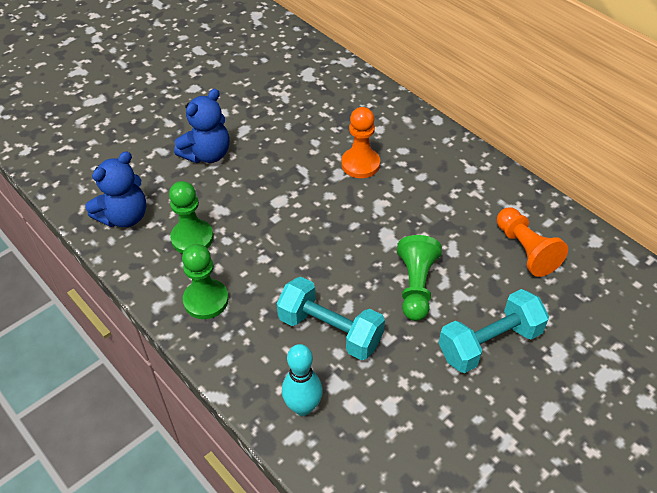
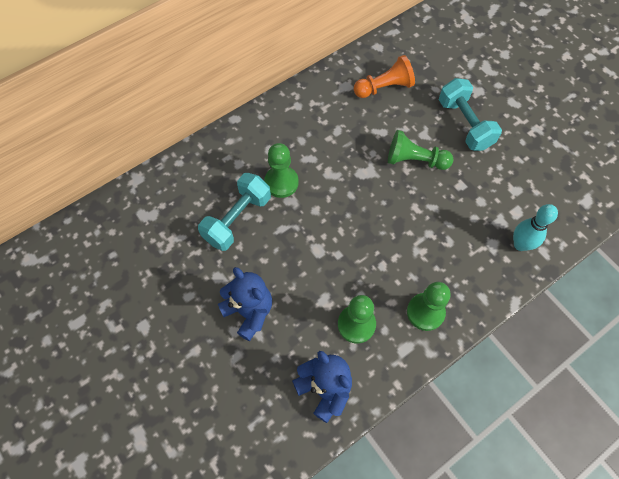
camera: 85 degrees left, 15 degrees up
turquoise dumbbell [277,277,385,360] -> turquoise dumbbell moved to [198,173,271,251]
orange pawn [341,107,380,178] -> green pawn [264,143,299,198]

